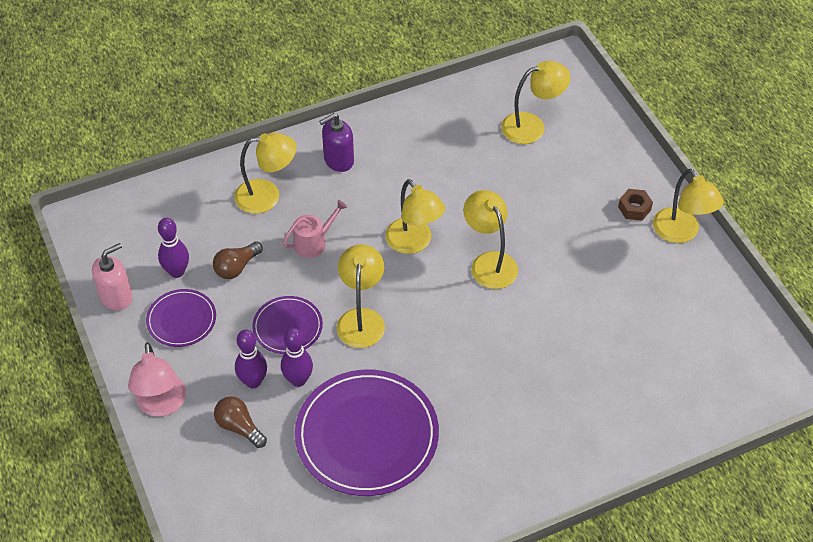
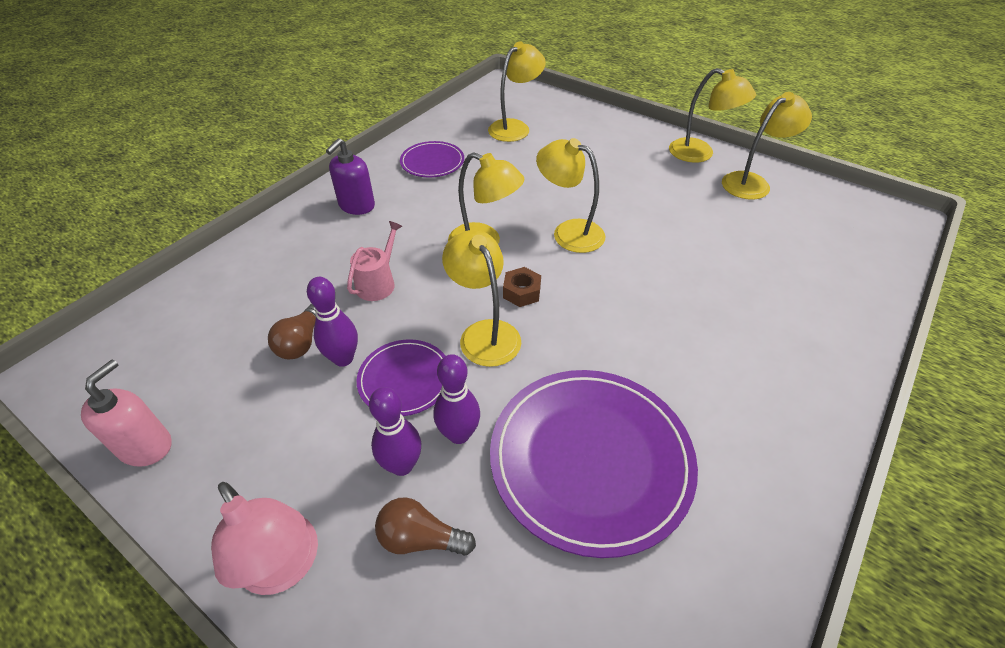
camera: 30 degrees left, 5 degrees down
purple plate [146,289,216,347] -> purple plate moved to [400,141,464,178]
purple bowling pin [158,218,189,278] -> purple bowling pin moved to [307,277,358,367]
yellow lamp [234,133,297,214] -> yellow lamp moved to [722,92,812,200]
brown nut [618,189,653,221] -> brown nut moved to [503,267,541,307]

